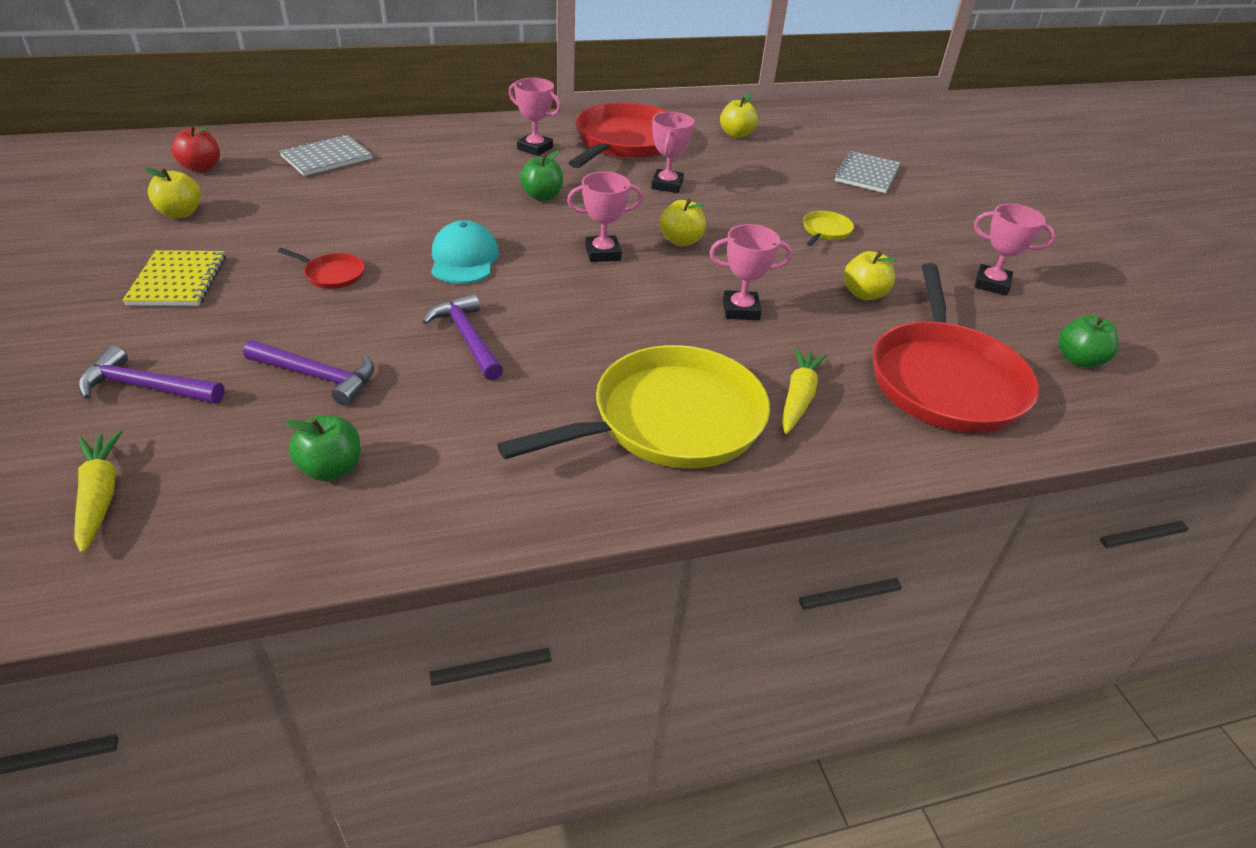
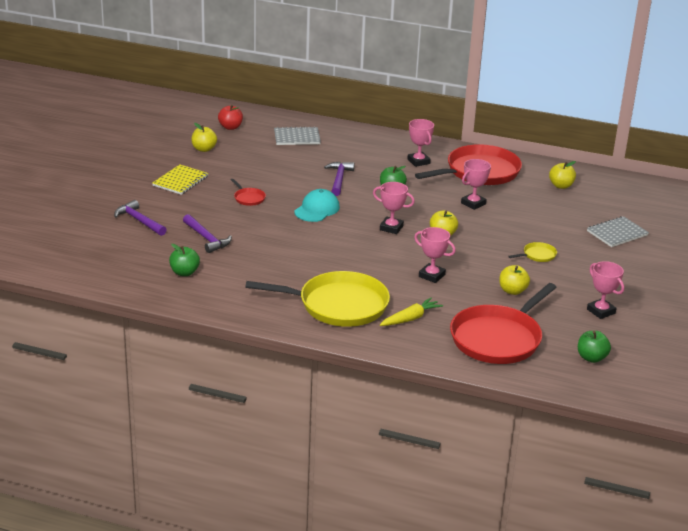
camera: 35 degrees right, 10 degrees down
yellow carrot [74,430,123,553] -> none
purple hammer [422,293,503,381] -> purple hammer moved to [324,161,355,196]

